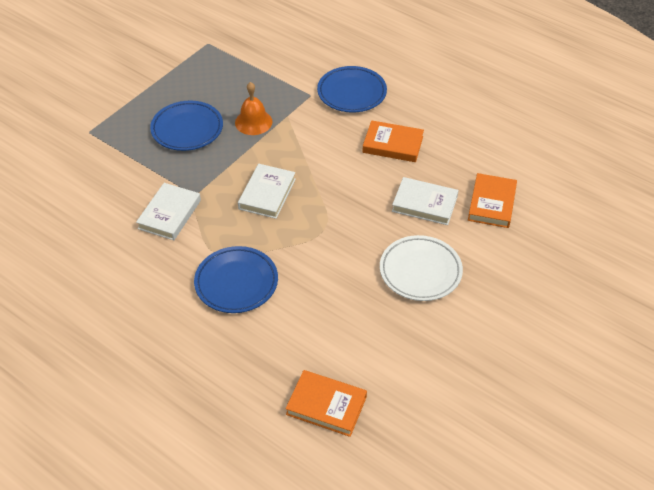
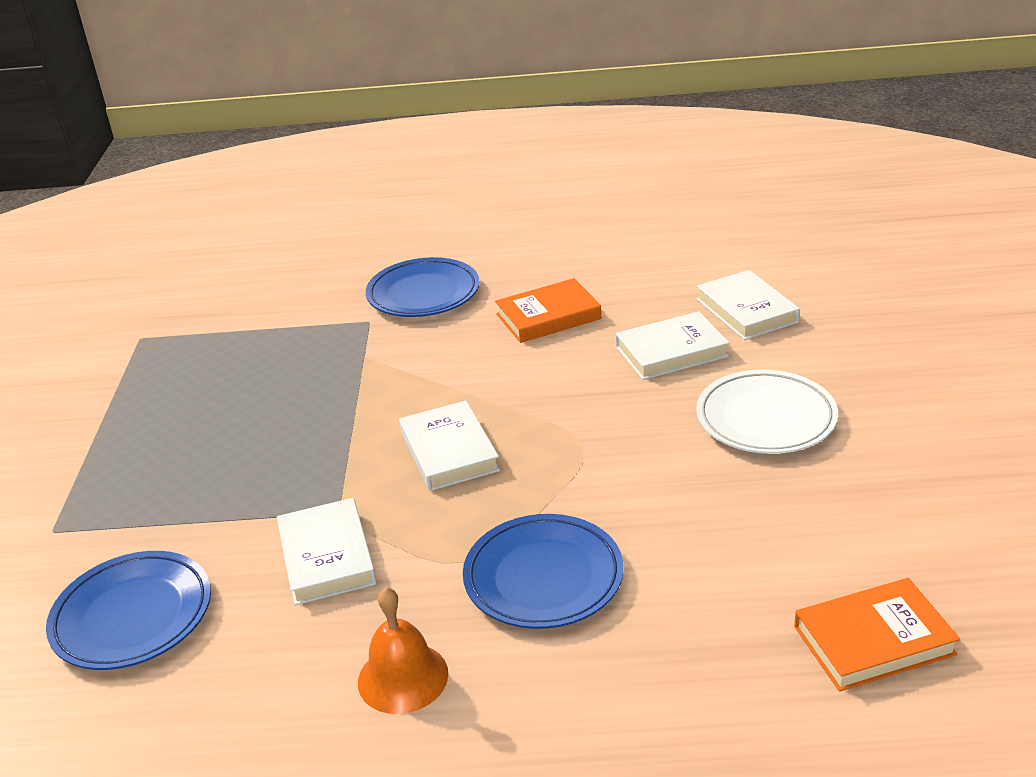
camera: 35 degrees left, 15 degrees down
blue plate [150,101,223,151] -> blue plate moved to [46,551,211,670]
orange bell [235,82,272,135] -> orange bell moved to [358,587,448,714]
orange book [468,173,517,228] -> white book [696,270,800,340]

